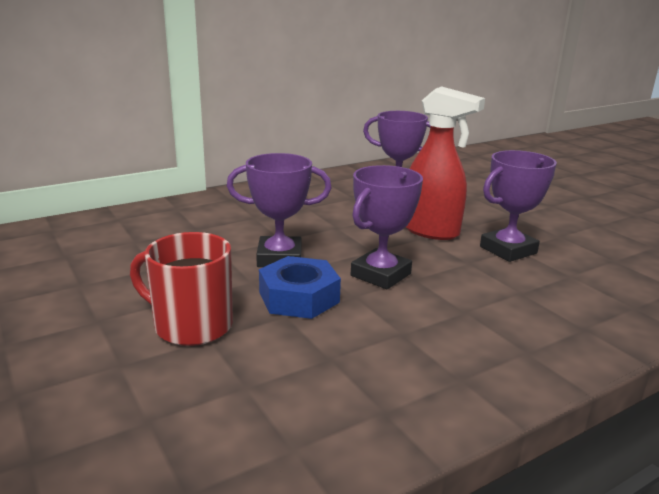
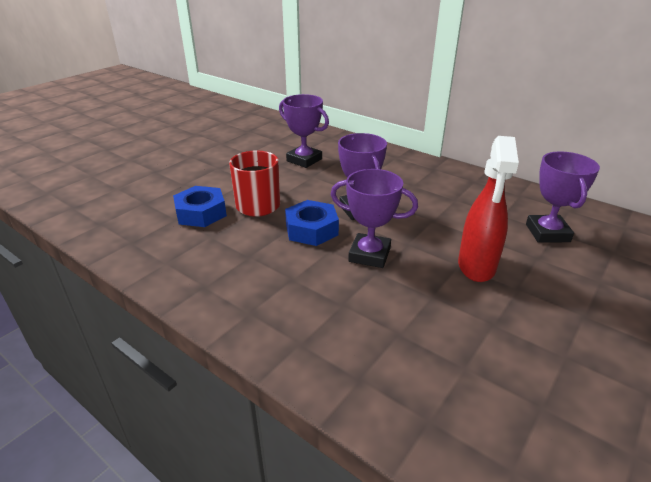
camera: 70 degrees right, 10 degrees up
purple trophy [480,150,557,262] -> purple trophy moved to [279,94,329,168]
none -> blue nut [173,186,227,227]

